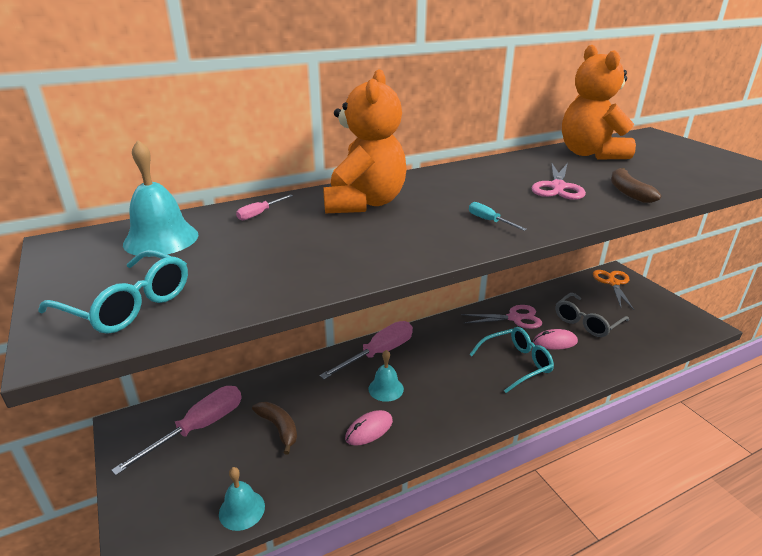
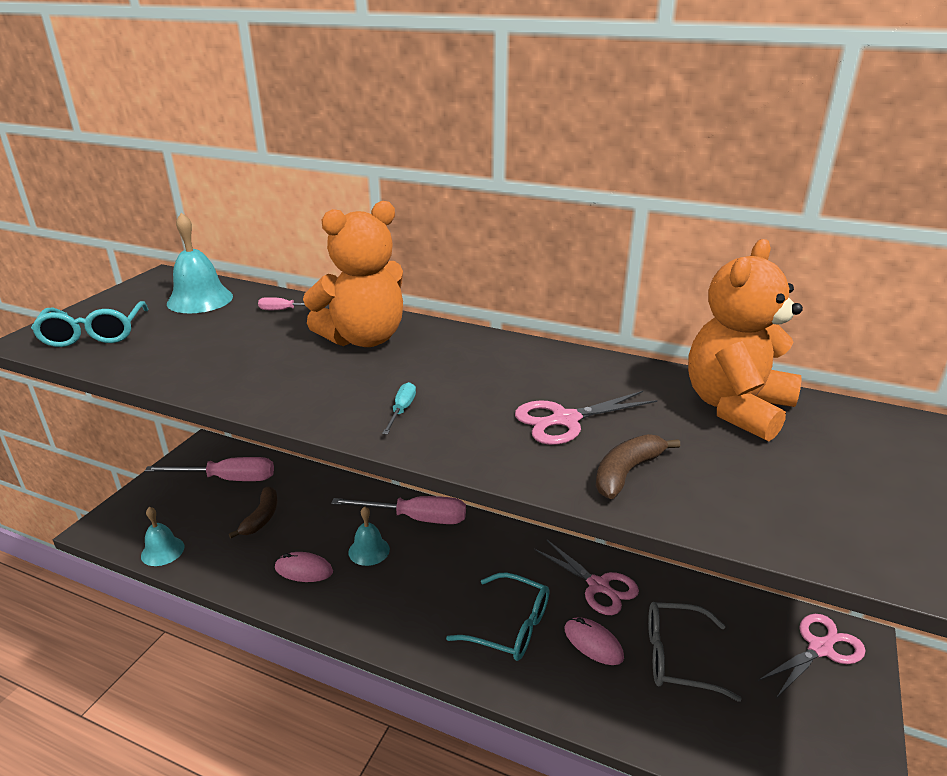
camera: 50 degrees right, 0 degrees up
orange scissors [593,270,634,310] -> pink scissors [758,614,866,698]

